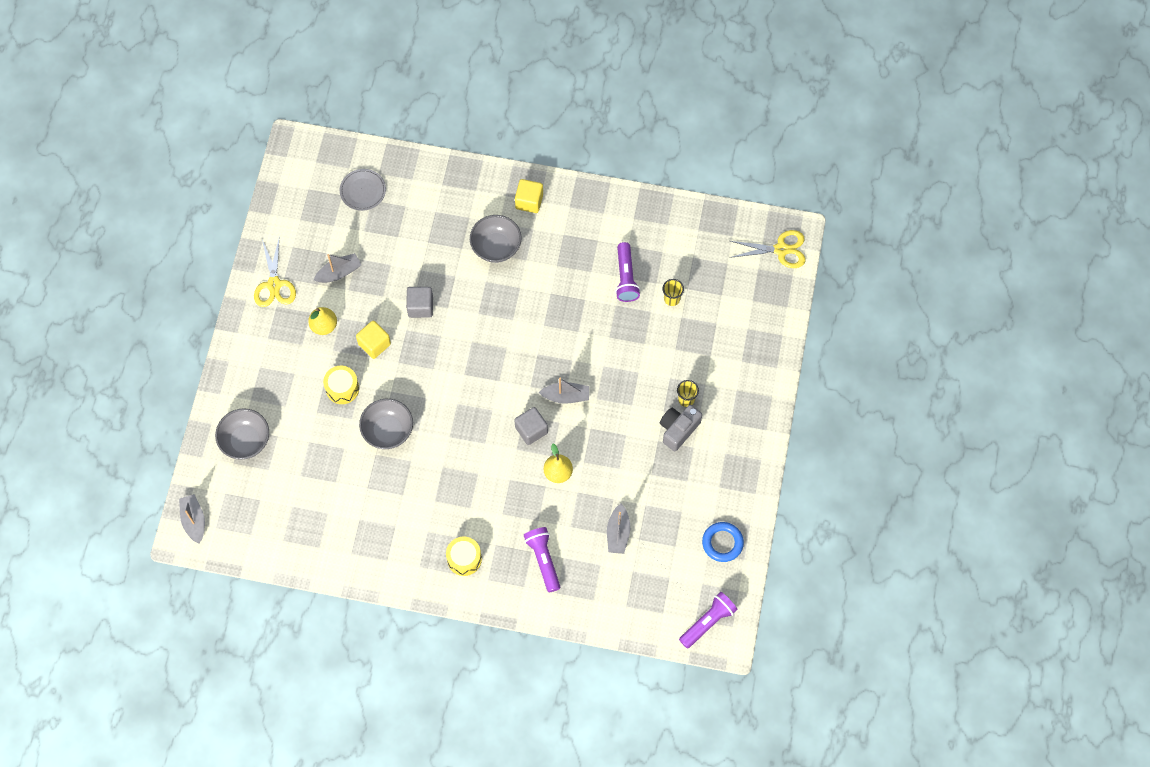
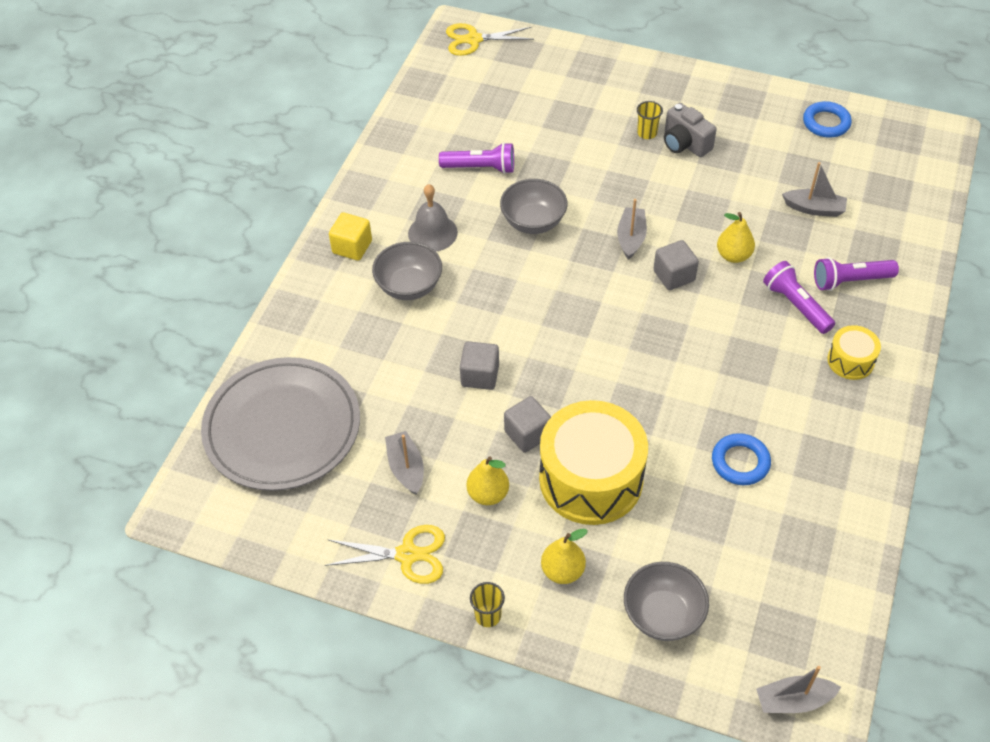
camera: 80 degrees left, 15 degrees down
yellow drum [323,366,359,404] -> yellow drum [539,400,648,525], size x2.11
grey plate [340,169,386,211] -> grey plate [201,357,360,491], size x2.31
yellow cube [356,321,391,359] -> grey cube [504,396,551,453]
grey bowl [359,399,413,449] -> grey bowl moved to [500,179,568,234]
yellow cup [662,279,684,306] -> yellow cup moved to [470,582,505,627]
purple flashlight [679,592,737,649] -> purple flashlight moved to [763,261,835,334]
yellow scissors [729,230,805,268] -> yellow scissors turned 105 degrees counterclockwise [446,23,534,56]
none -> grey bell [408,184,458,251]
none -> yellow pear [541,529,588,584]
none -> blue ring [712,433,771,485]

